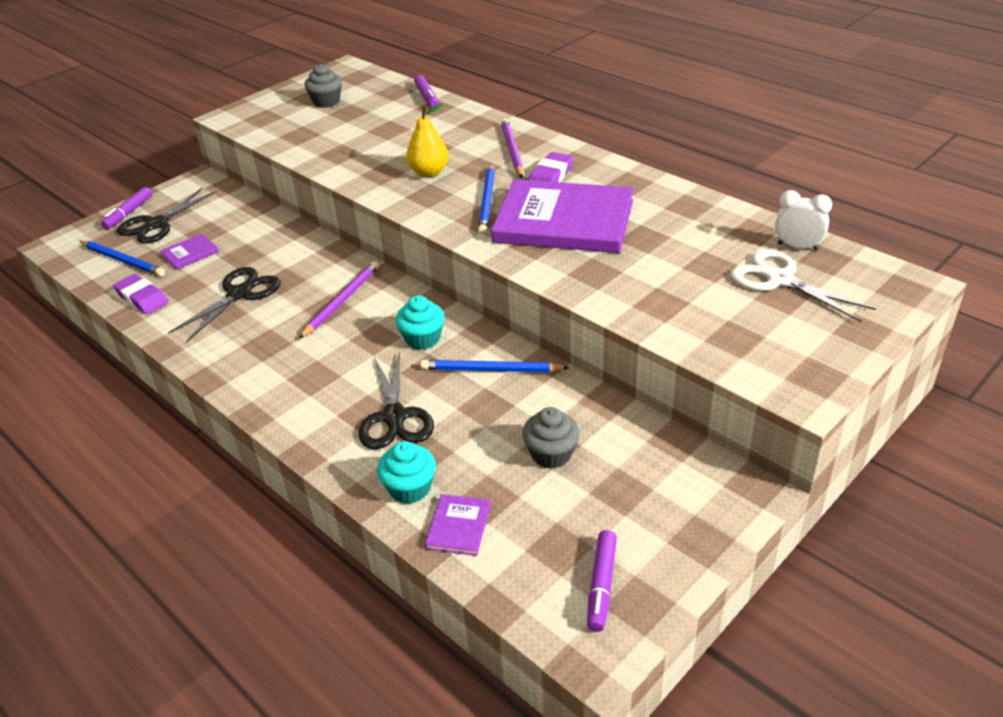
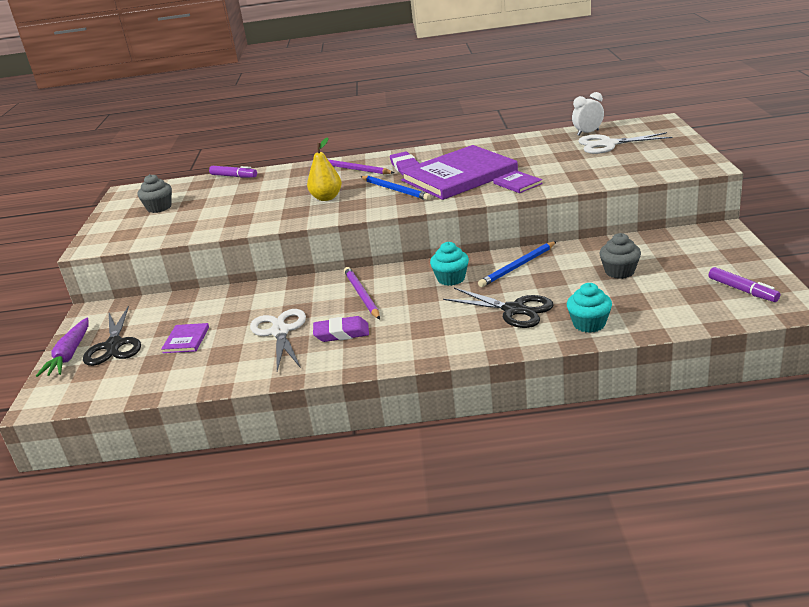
camera: 45 degrees left, 10 degrees down
blue pencil [79,240,165,276] -> none
purple marker [101,187,152,229] -> purple carrot [36,318,89,377]
purple eraser [113,274,169,314] -> purple eraser moved to [313,316,369,342]
black scissors [169,267,281,342] -> white scissors [250,309,306,371]
purple book [425,494,491,556] -> purple book moved to [493,170,543,193]

